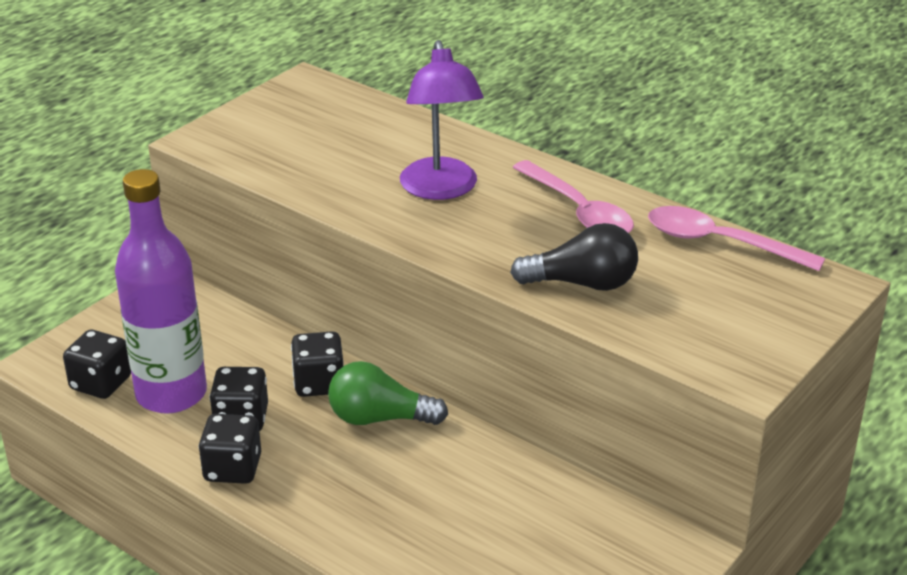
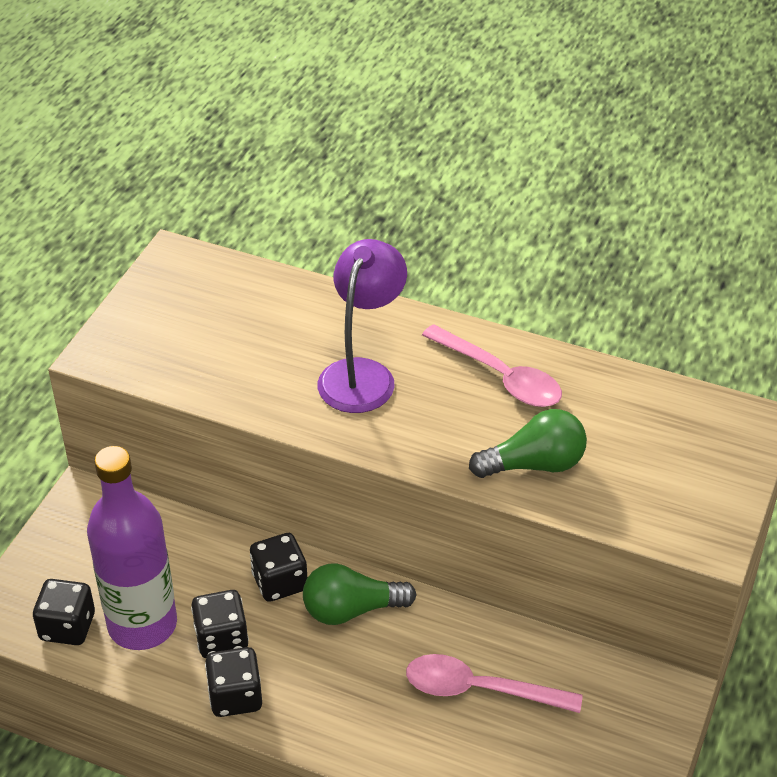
camera: 15 degrees left, 10 degrees up
purple lamp [400,40,484,200] -> purple lamp turned 135 degrees counterclockwise [318,239,407,413]
black light bulb [510,223,638,291] -> green light bulb [469,409,587,478]
pink spoon [648,206,825,271] -> pink spoon moved to [406,654,583,713]

